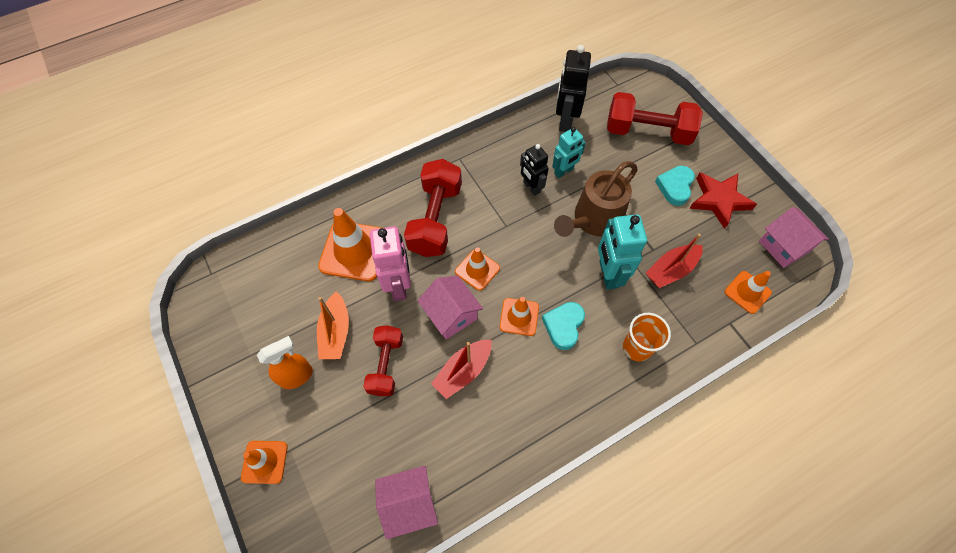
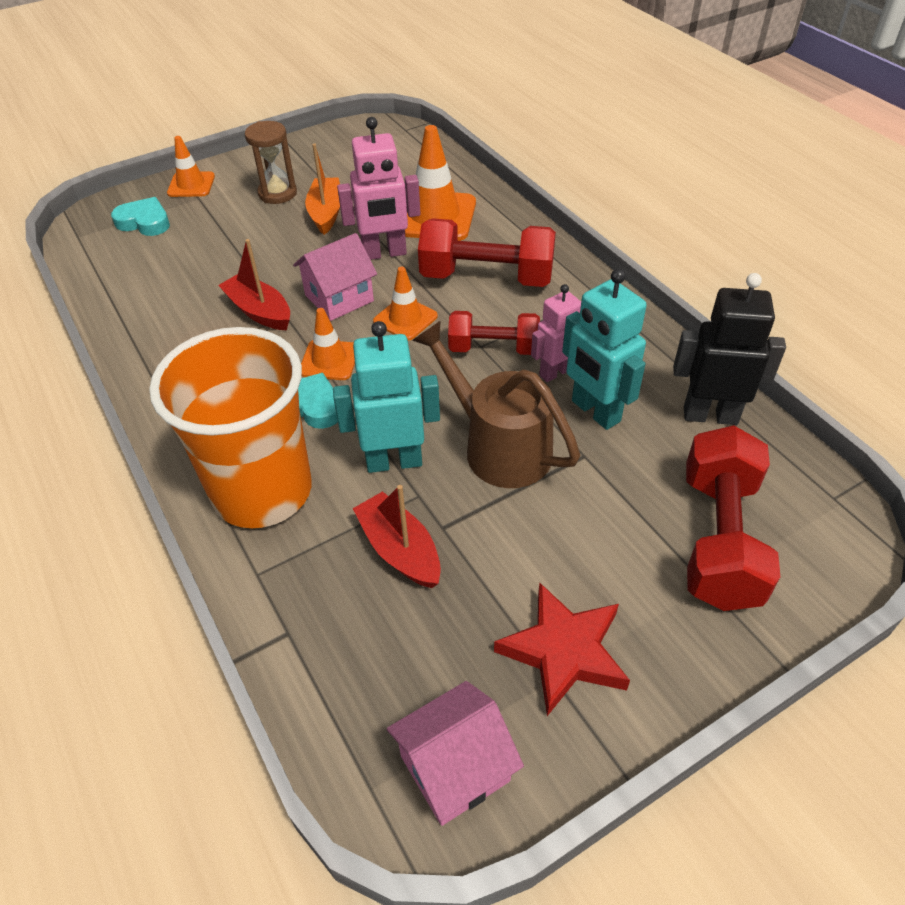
camera: 90 degrees right, 15 degrees down
orange spray bottle [257,336,313,389] -> brown hourglass [245,121,297,204]
orange boat [317,291,349,359] -> orange boat turned 90 degrees clockwise [305,144,340,235]
red dumbbell [363,325,403,396] -> red dumbbell moved to [448,311,540,355]
pink house [375,466,438,539] -> none
black robot [520,144,549,196] -> pink robot [531,284,581,382]
turquoise robot [552,127,586,178] -> turquoise robot [562,269,647,430], size x1.52
orange cup [623,313,671,361] -> orange cup [149,327,312,528], size x2.10
turquoise heart [655,166,695,206] -> turquoise heart moved to [111,197,170,236]
orange traffic cone [725,271,772,314] -> none

